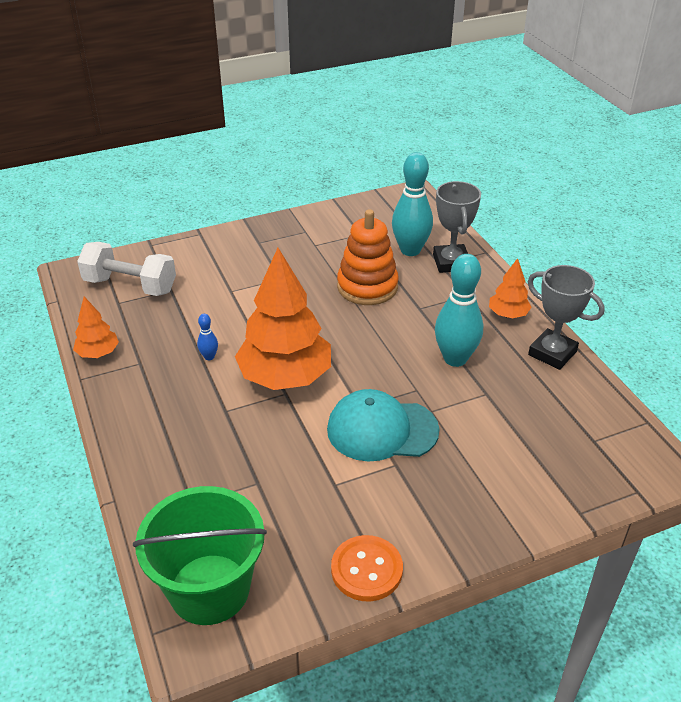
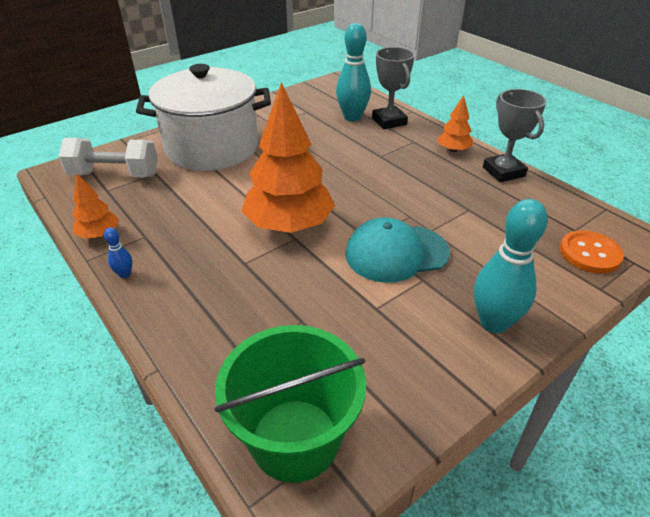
camera: 15 degrees left, 0 degrees up
blue bowling pin [197,314,218,360] -> blue bowling pin moved to [104,227,132,278]
orange button [331,535,403,602] -> orange button moved to [560,230,624,273]
orange stacking toy [337,209,399,305] -> none
turquoise bowling pin [435,254,483,367] -> turquoise bowling pin moved to [474,199,548,333]
grey trophy [528,265,605,370] -> grey trophy turned 45 degrees clockwise [483,89,547,182]
none -> white pot [136,64,271,171]

